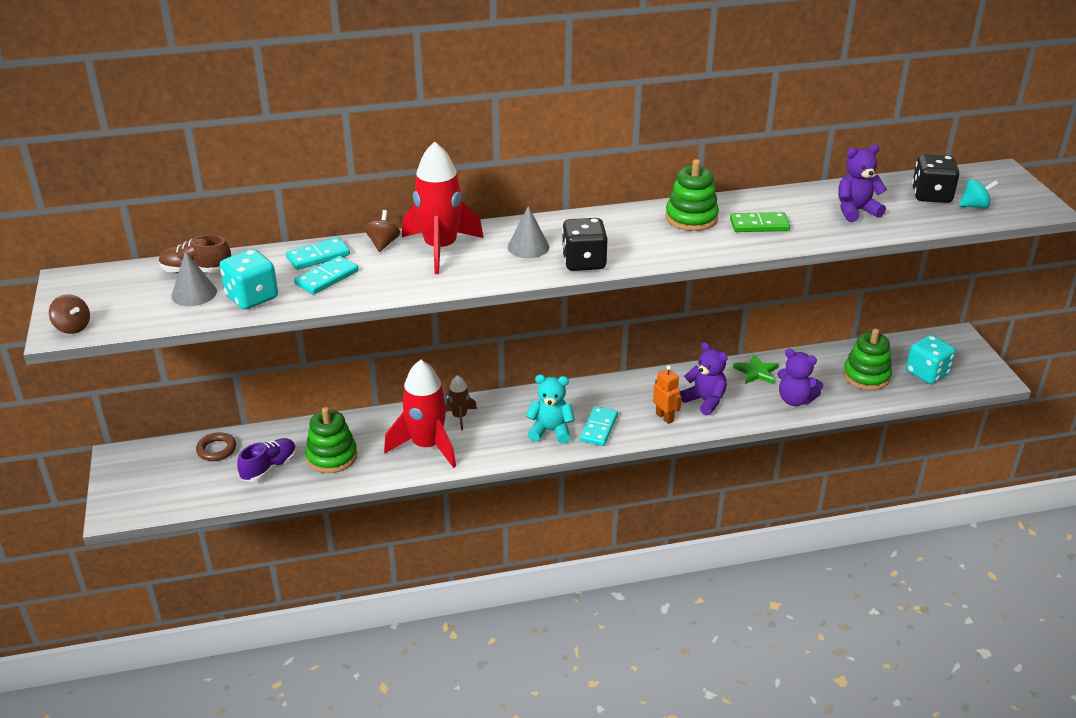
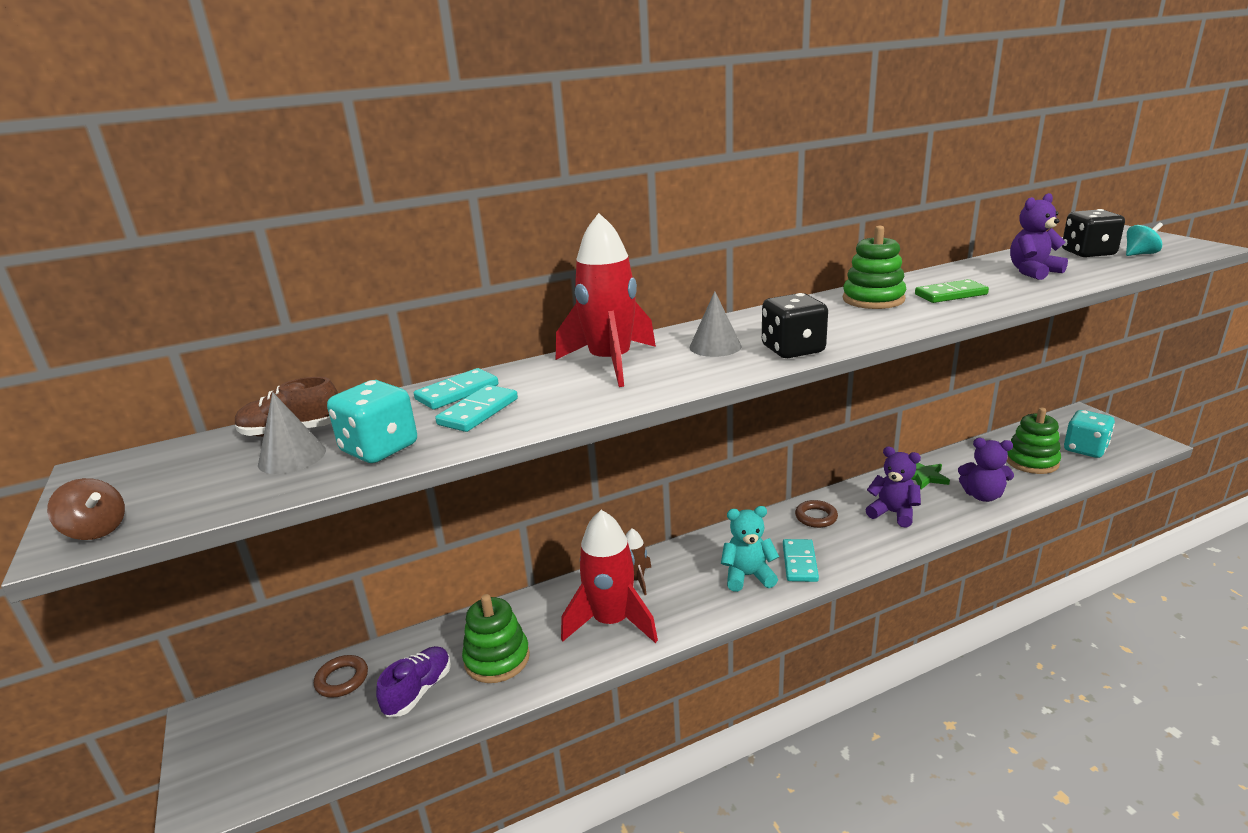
camera: 10 degrees left, 10 degrees down
brown spinning top [364,210,400,252] -> none
orange robot [653,365,682,424] -> none
none -> brown ring [795,500,838,528]

